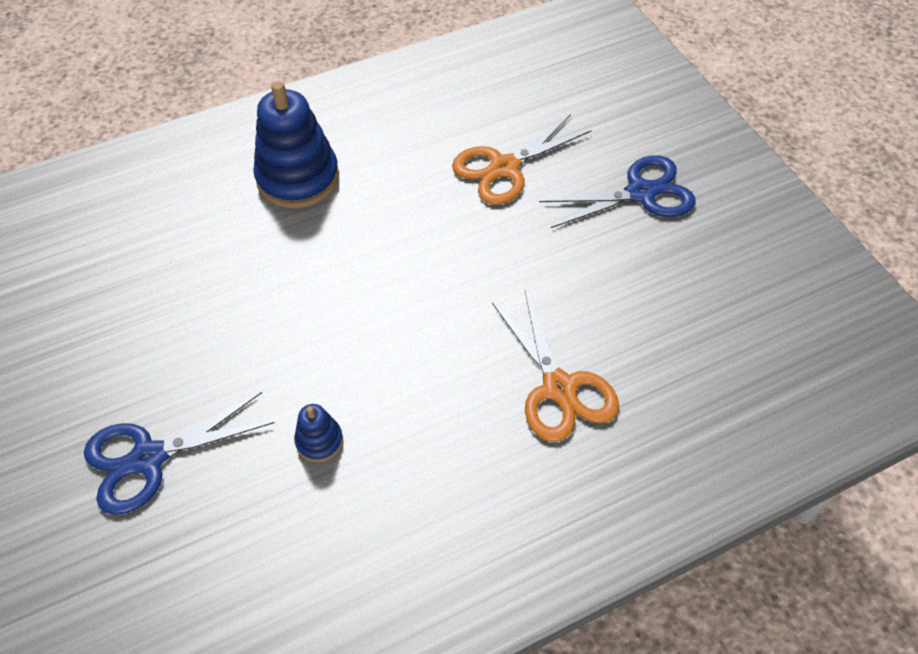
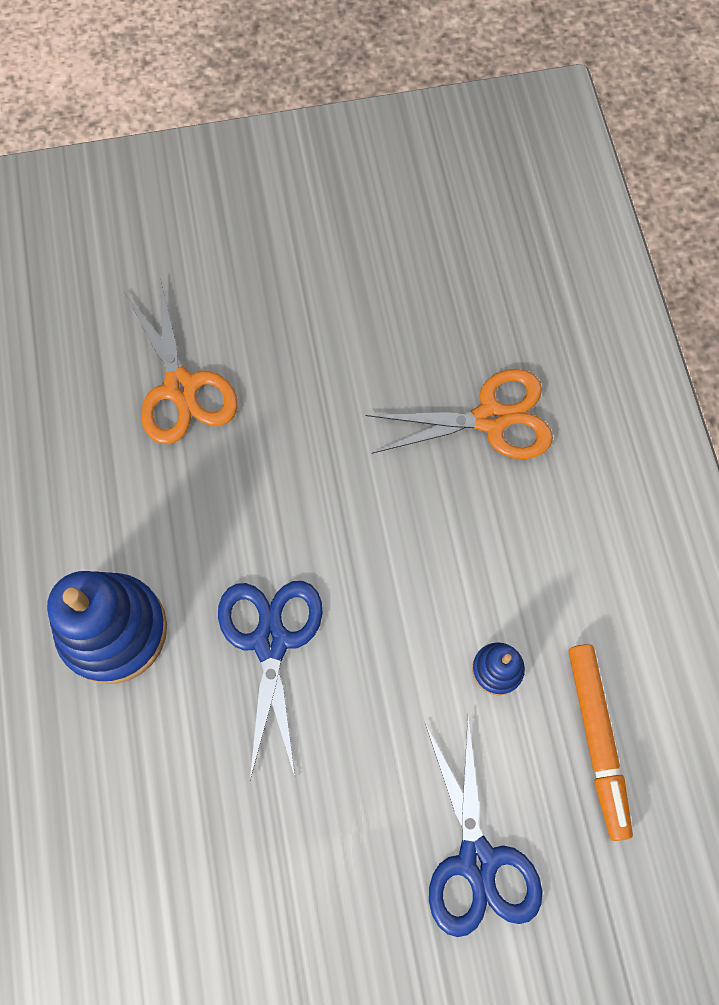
camera: 75 degrees left, 15 degrees up
blue scissors [539,155,696,228] -> blue scissors moved to [218,581,323,780]
none -> orange marker [569,644,633,841]

